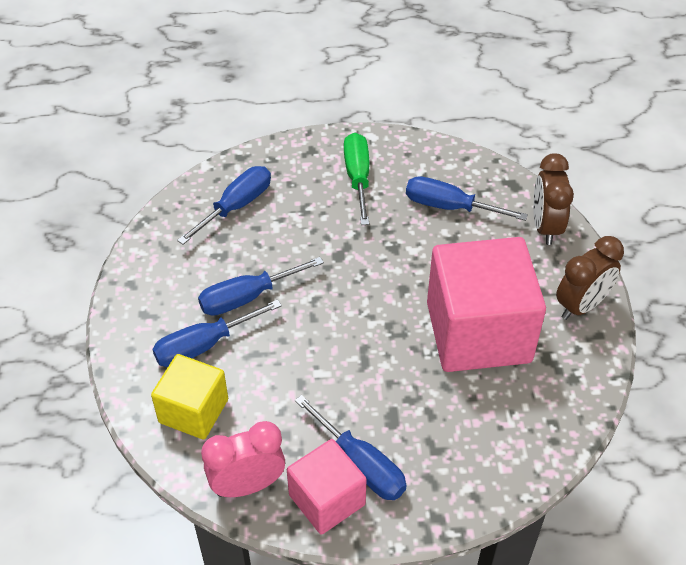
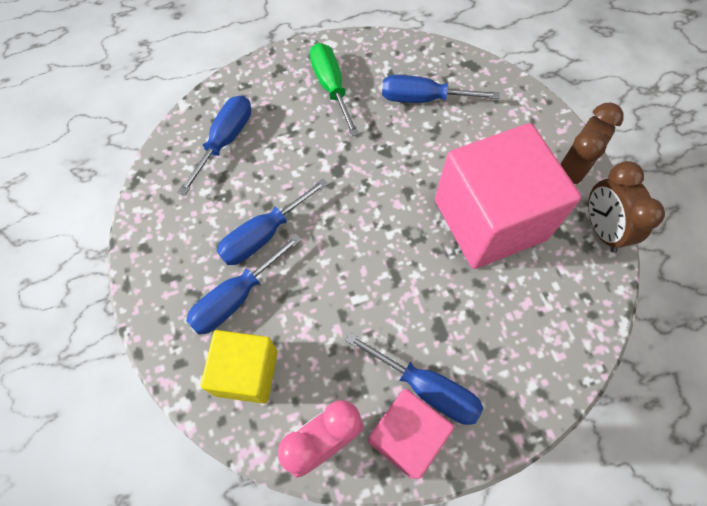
camera: 15 degrees left, 15 degrees up
brown clock [533,153,574,245] -> brown clock moved to [588,161,665,253]

